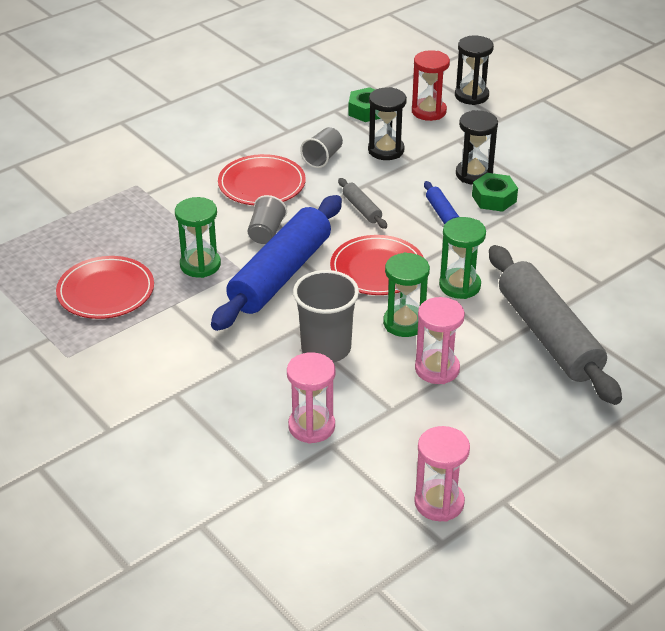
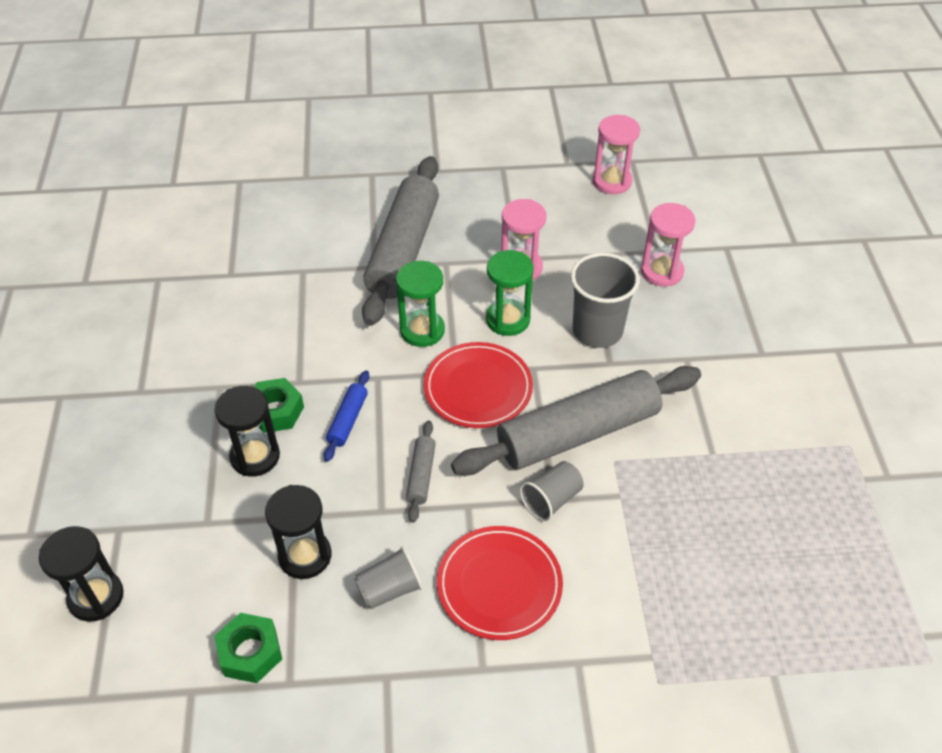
camera: 145 degrees left, 10 degrees up
red plate [56,256,154,319] -> none
green hourglass [175,197,221,278] -> none
blue rolling pin [211,195,342,331] -> grey rolling pin [451,366,701,475]
red hourglass [412,50,450,121] -> none

